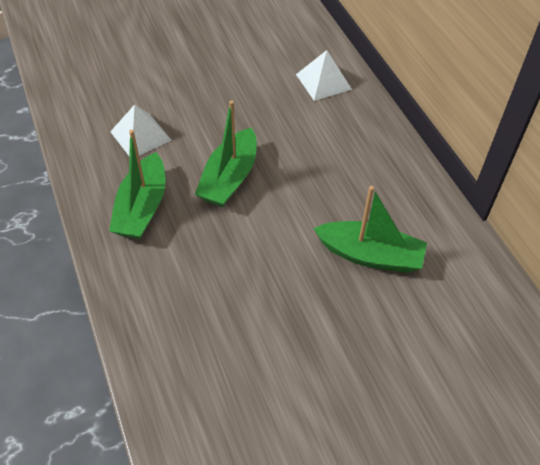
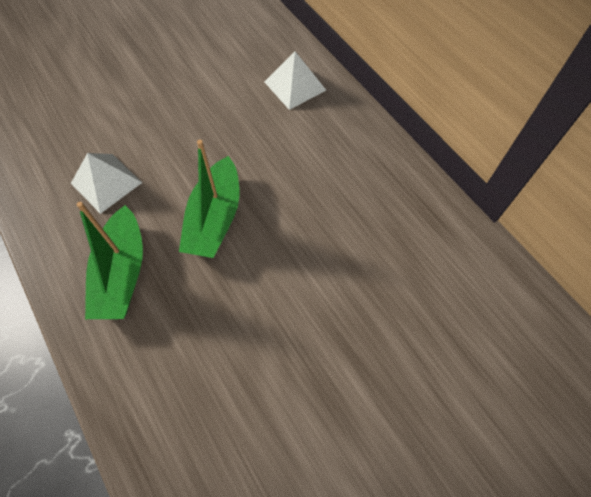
camera: 10 degrees left, 10 degrees up
green boat [313,186,427,273] -> none

